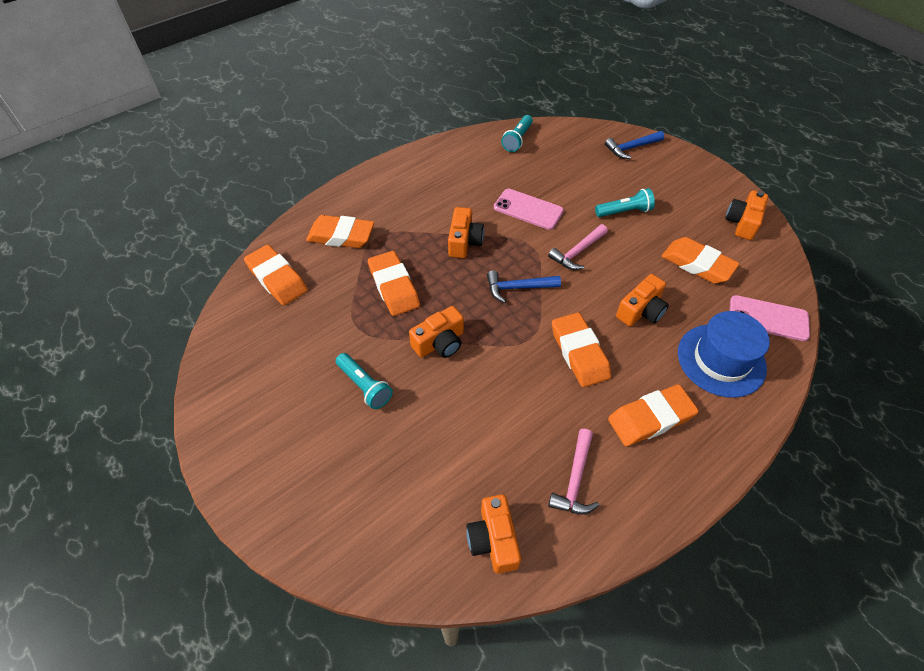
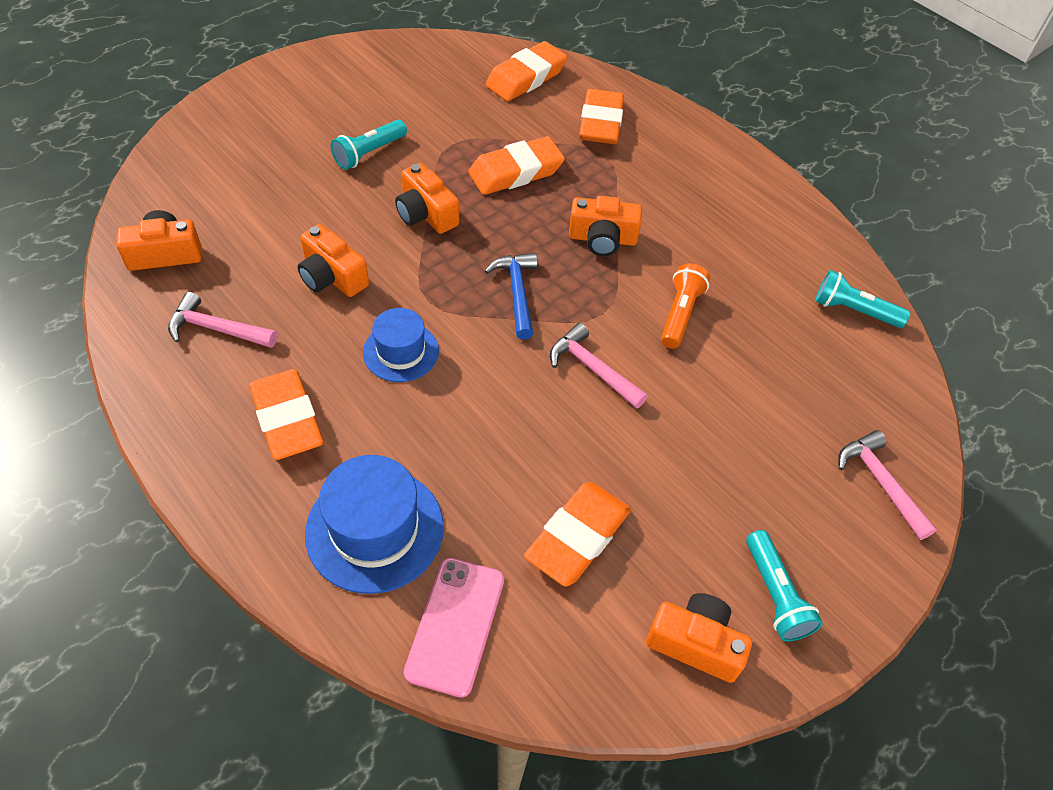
camera: 85 degrees right, 0 degrees up
pink phone [494,189,564,230] -> orange flashlight [661,263,710,349]
orange eraser [552,312,611,387] -> blue hat [363,308,439,382]
turquoise flashlight [595,188,655,217] -> turquoise flashlight moved to [746,530,823,641]
blue hammer [605,131,664,159] -> pink hammer [838,430,937,540]
orange camera [616,274,669,326] -> orange camera moved to [298,224,369,297]

